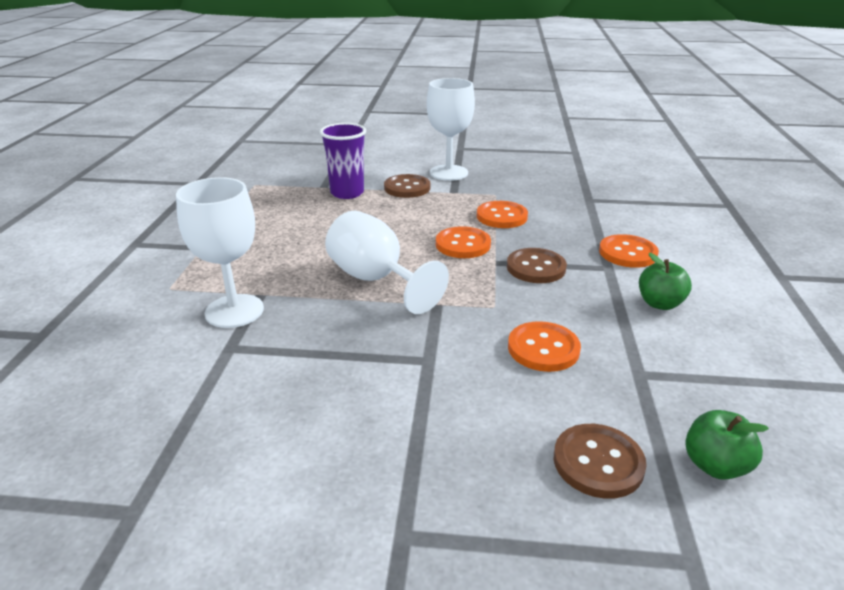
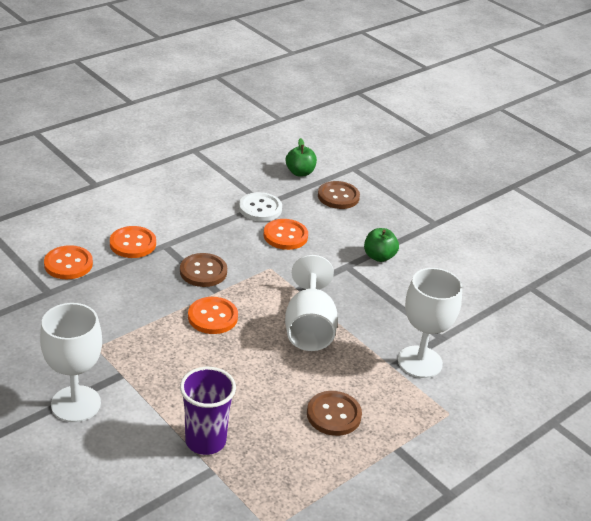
camera: 140 degrees left, 5 degrees up
brown button [384,174,431,198] -> brown button moved to [307,391,362,436]
orange button [477,201,528,228] -> orange button moved to [44,245,93,279]
green apple [639,253,692,310] -> green apple moved to [364,228,399,262]
none -> white button [239,192,282,221]

